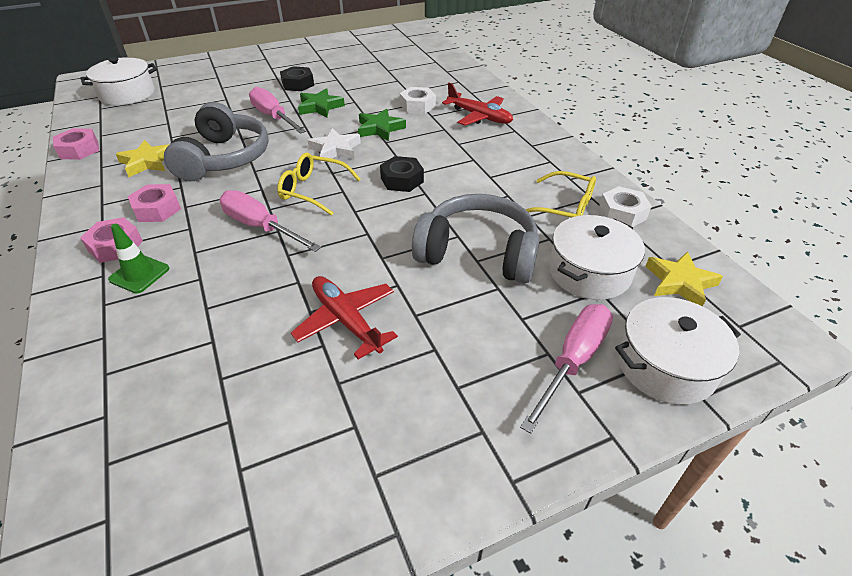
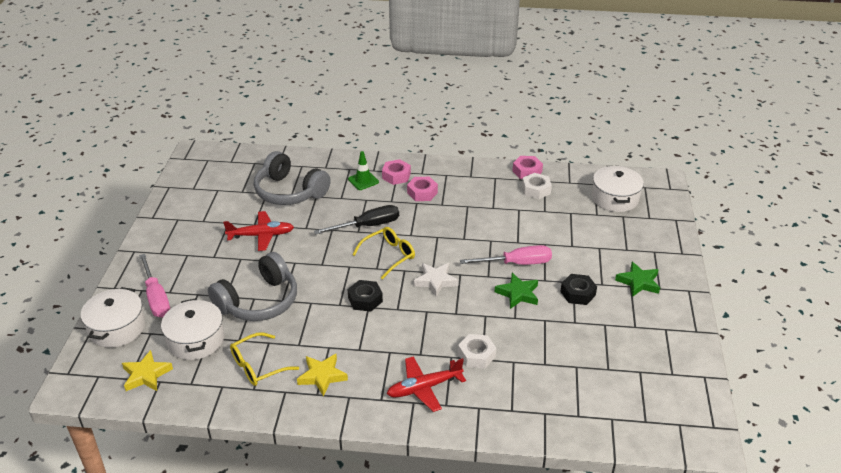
camera: 120 degrees right, 5 degrees down
yellow star [116,140,170,177] -> yellow star moved to [297,354,348,397]
grey headphones [164,102,269,181] -> grey headphones moved to [254,151,331,205]
pink screwdriver [220,190,321,252] -> black screwdriver [314,205,399,234]
green star [358,109,406,141] -> green star moved to [615,262,660,297]
white nut [599,186,652,227] -> white nut moved to [522,173,552,199]

